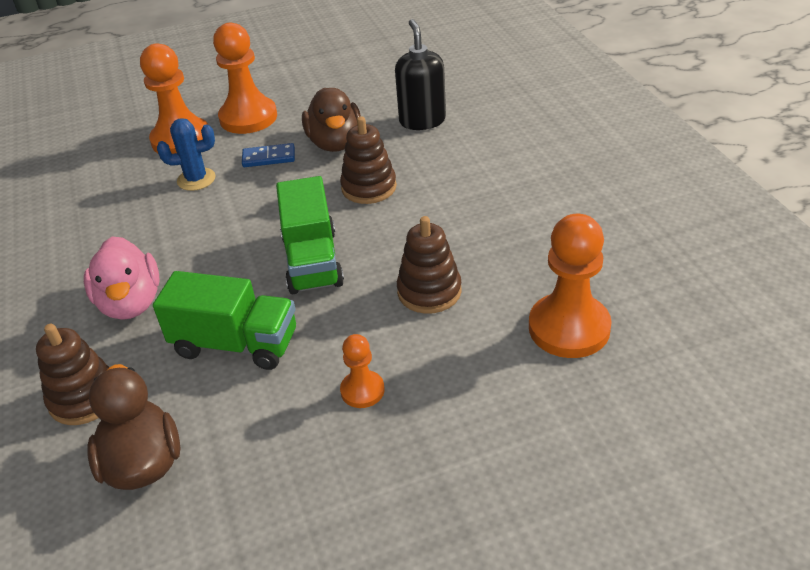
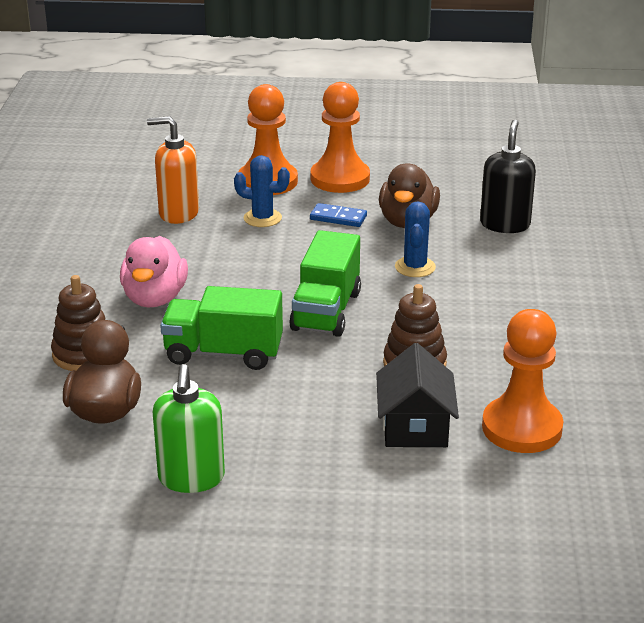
camera: 20 degrees right, 10 degrees down
green truck [153,271,296,370] -> green truck turned 150 degrees clockwise [160,286,283,370]
brown stacking toy [340,116,397,204] -> blue cactus [395,201,436,277]
orange pawn [340,334,385,408] -> none
none -> orange soap dispenser [147,116,199,224]
none -> green soap dispenser [153,364,225,493]
none -> black house [376,343,459,447]

